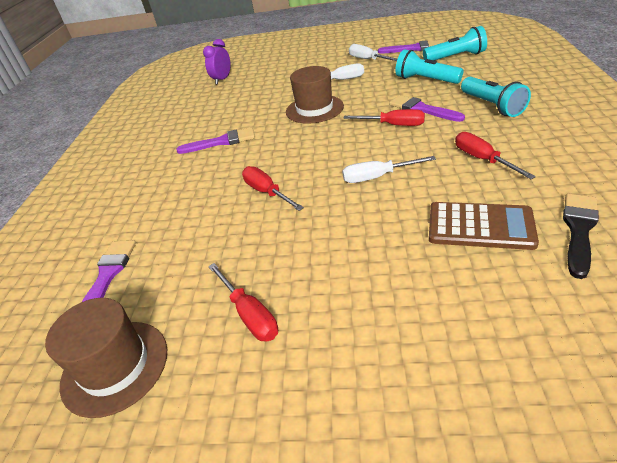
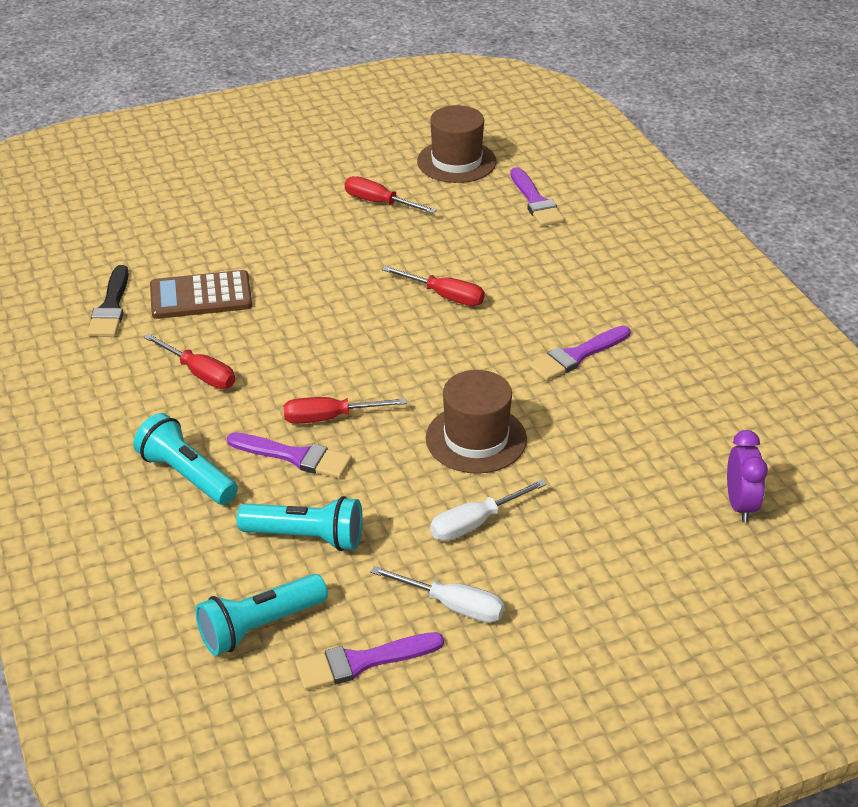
camera: 150 degrees right, 0 degrees up
white screwdriver [342,156,436,183] -> none

